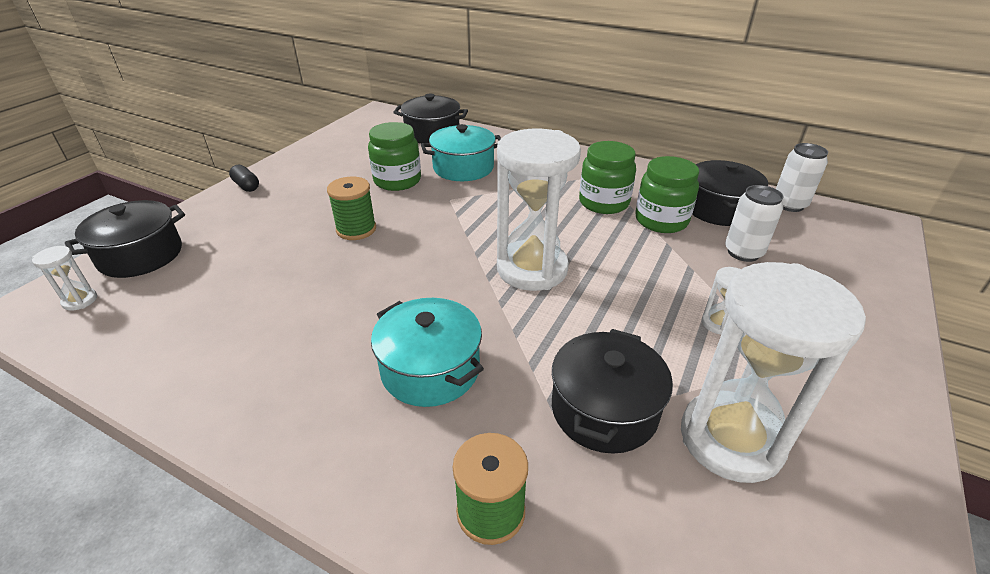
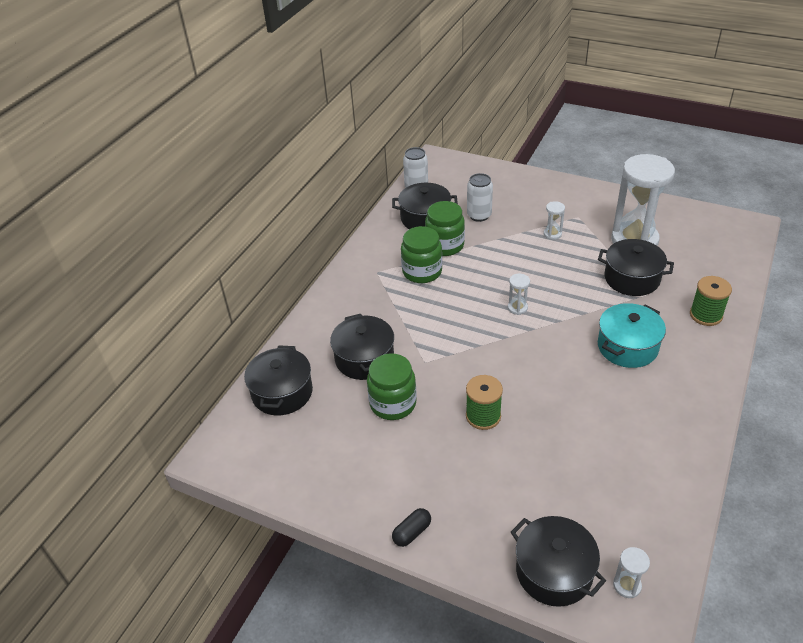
camera: 90 degrees left, 5 degrees up
turquoise pot [421,124,501,181] -> black pot [330,314,394,380]
white hourglass [497,129,581,291] -> white hourglass [508,273,530,315], size x0.40

